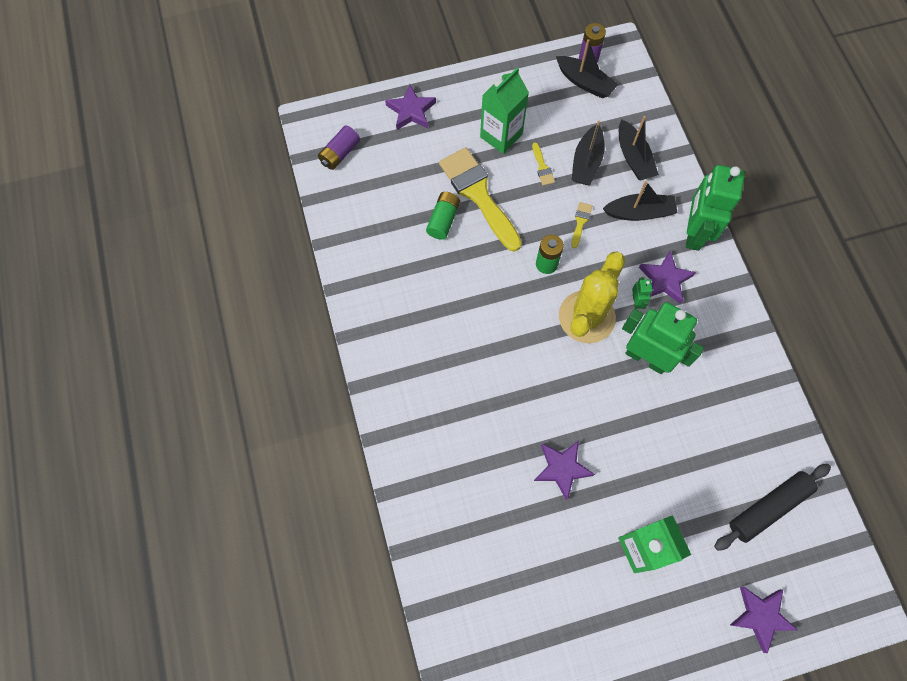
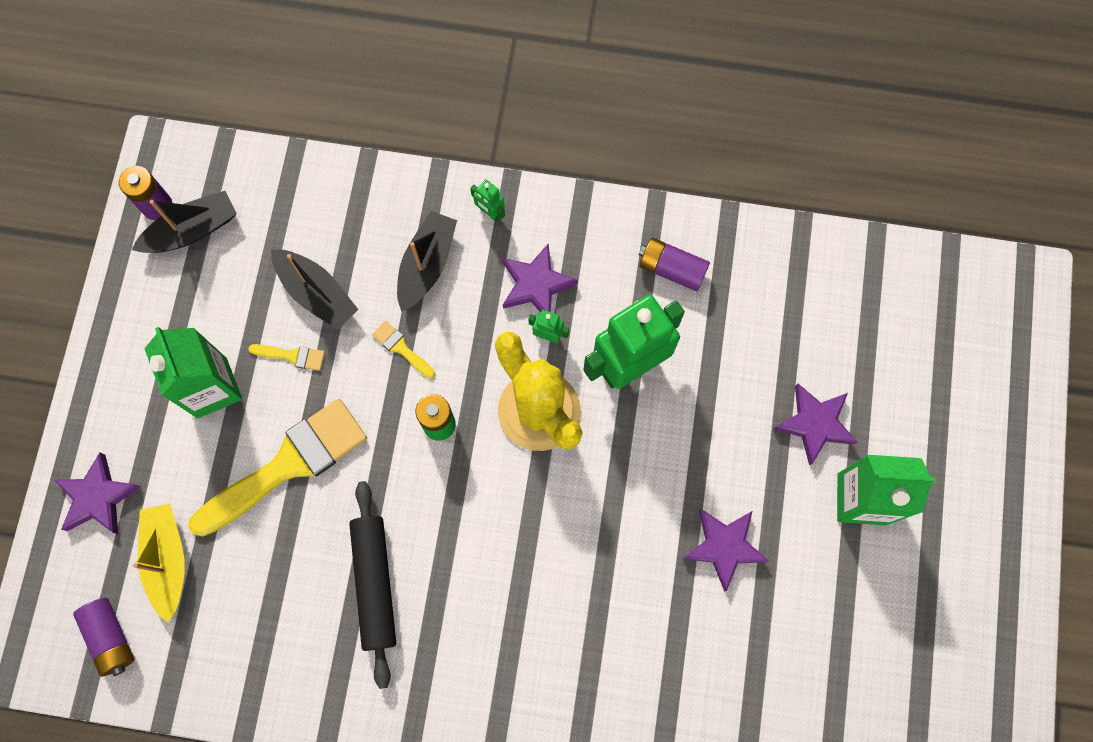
camera: 65 degrees left, 5 degrees up
green battery [426,192,460,240] -> none
yellow brush [439,147,522,252] -> yellow brush turned 150 degrees clockwise [188,398,367,537]
black boat [619,116,659,180] -> none
green robot [686,165,745,251] -> green robot [470,179,505,222], size x0.40
black rolling pin [714,464,831,551] -> black rolling pin moved to [349,481,396,689]
purple star [730,586,798,653] -> purple star moved to [774,384,857,466]
none -> yellow boat [133,504,185,623]
none -> purple battery [639,238,710,291]

